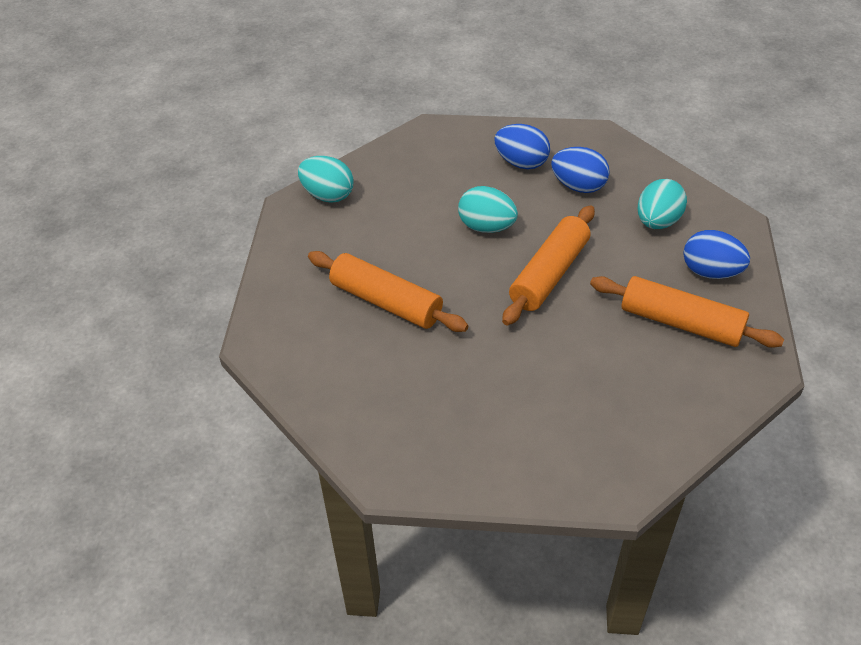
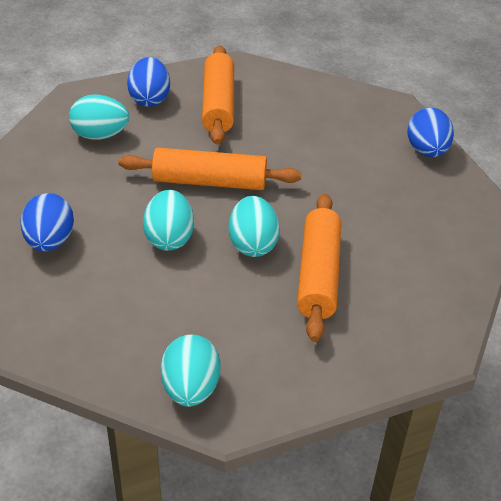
camera: 120 degrees left, 5 degrees down
blue egg [551,147,610,193] -> blue egg moved to [407,108,454,157]
none -> turquoise egg [229,196,280,257]

